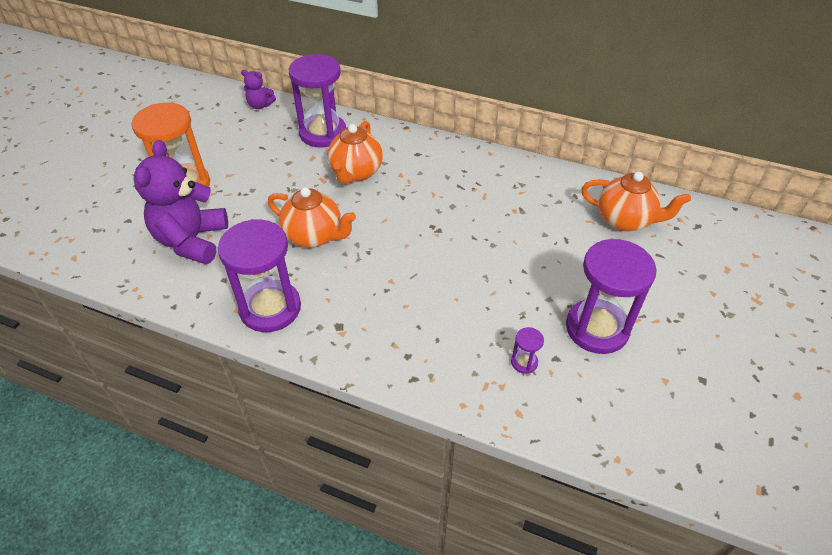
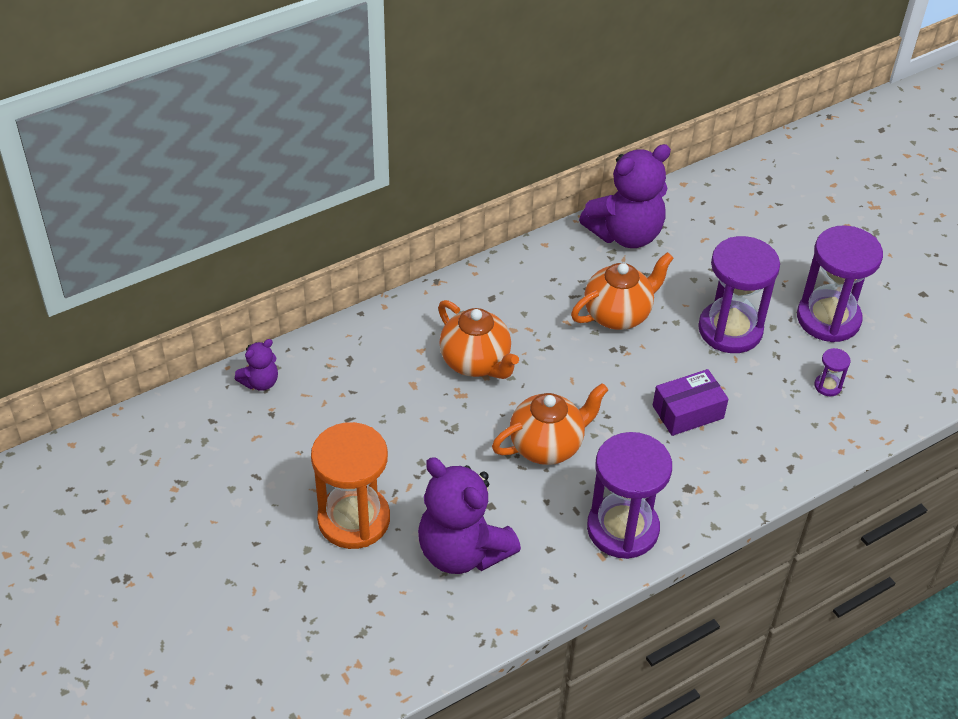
camera: 55 degrees left, 0 degrees up
purple hourglass [289,54,346,148] -> purple hourglass moved to [698,236,780,353]
orange teapot [581,172,691,231] -> orange teapot moved to [571,252,674,330]
none -> purple teddy bear [579,144,671,248]
none -> purple box [653,369,728,436]

